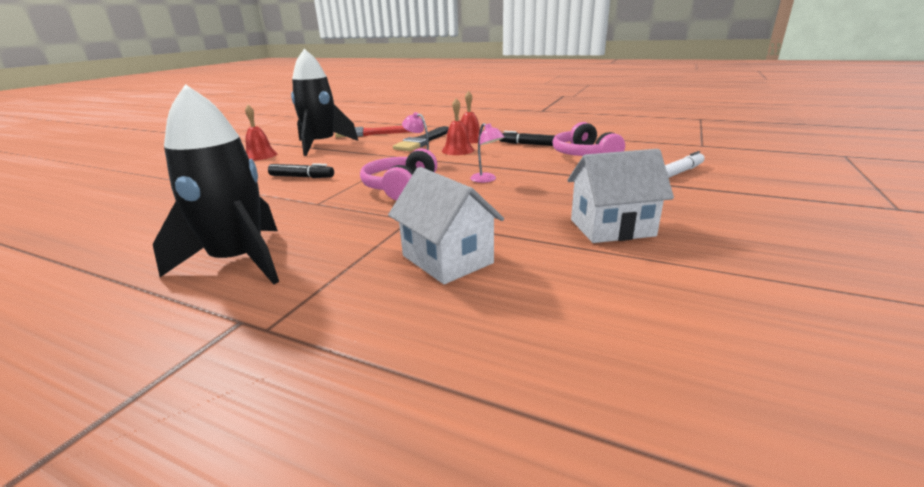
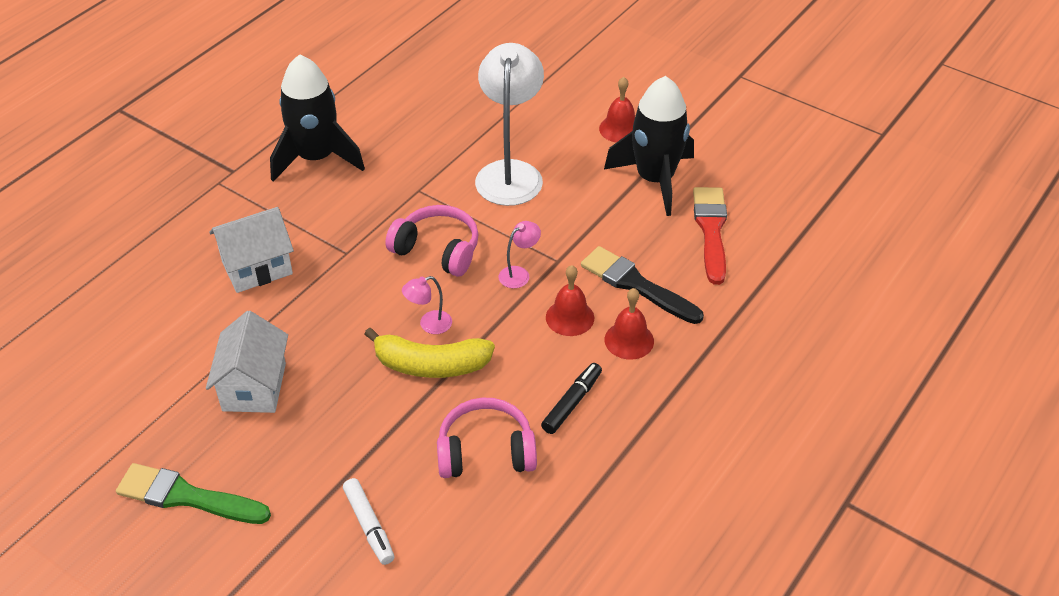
camera: 100 degrees right, 20 degrees up
black marker [268,163,334,178] -> white lamp [475,43,544,206]
none -> green brush [116,463,271,524]
none -> yellow banana [364,328,495,378]

